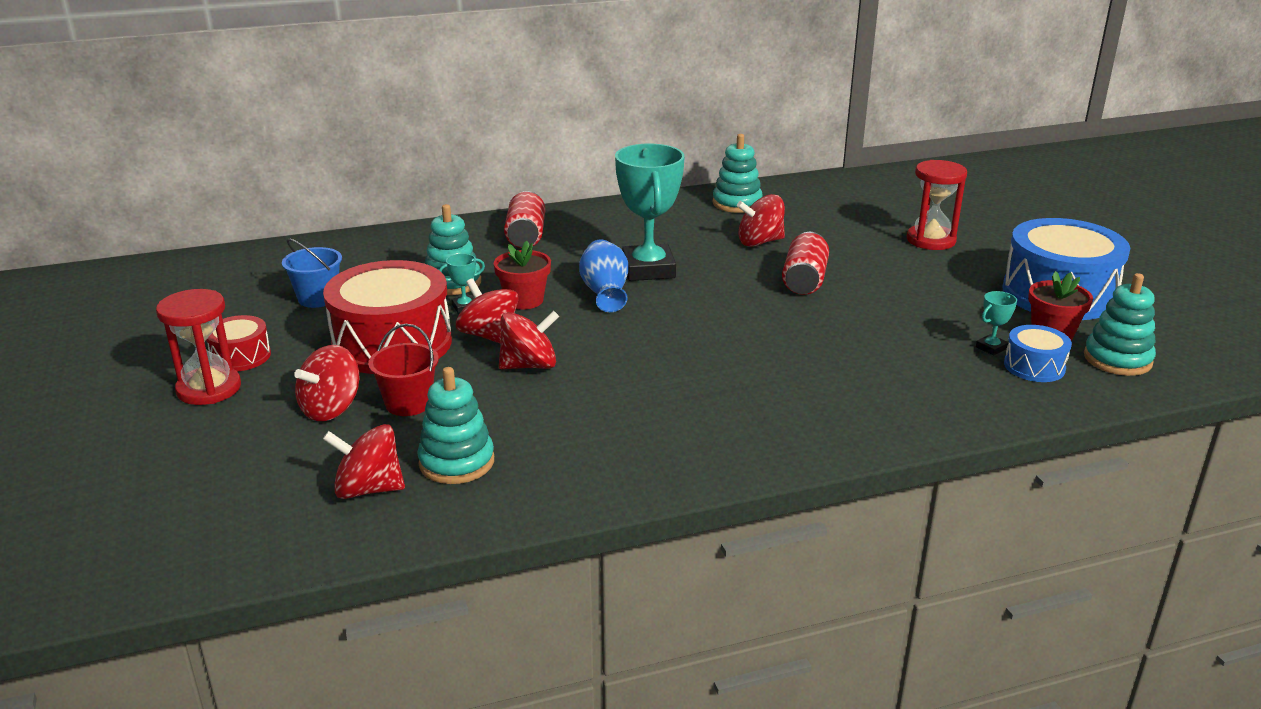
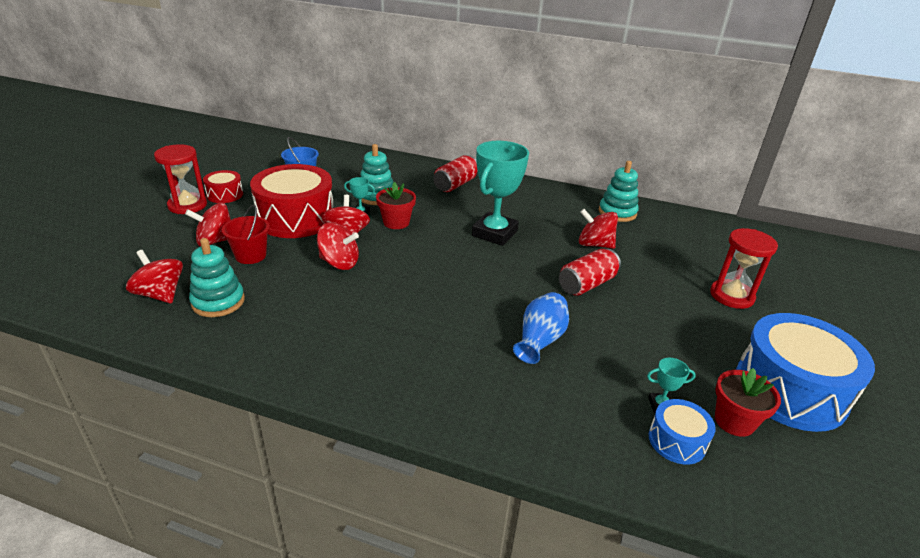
camera: 35 degrees right, 5 degrees up
blue vase [579,239,628,312] -> blue vase moved to [513,292,569,364]
turquoise stacking toy [1084,273,1156,376] -> none

